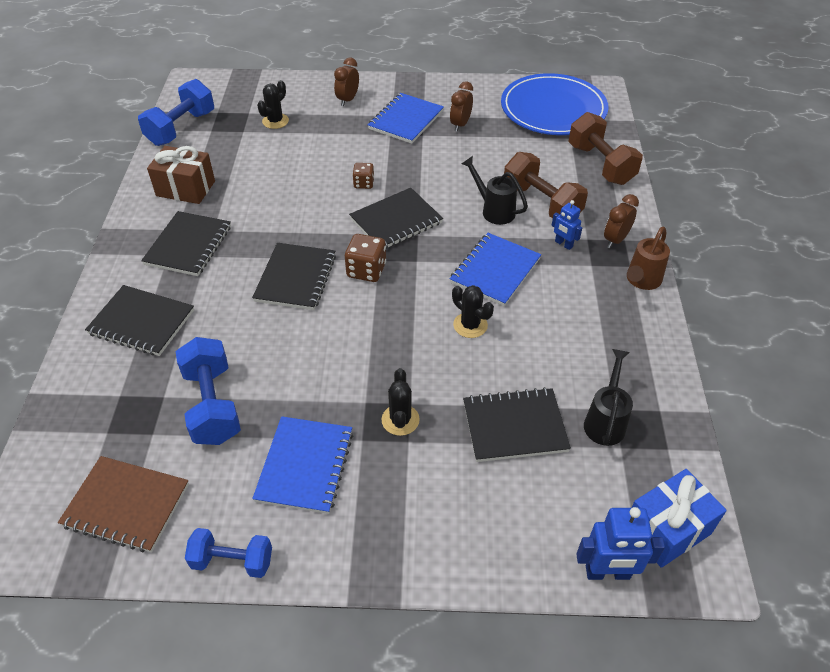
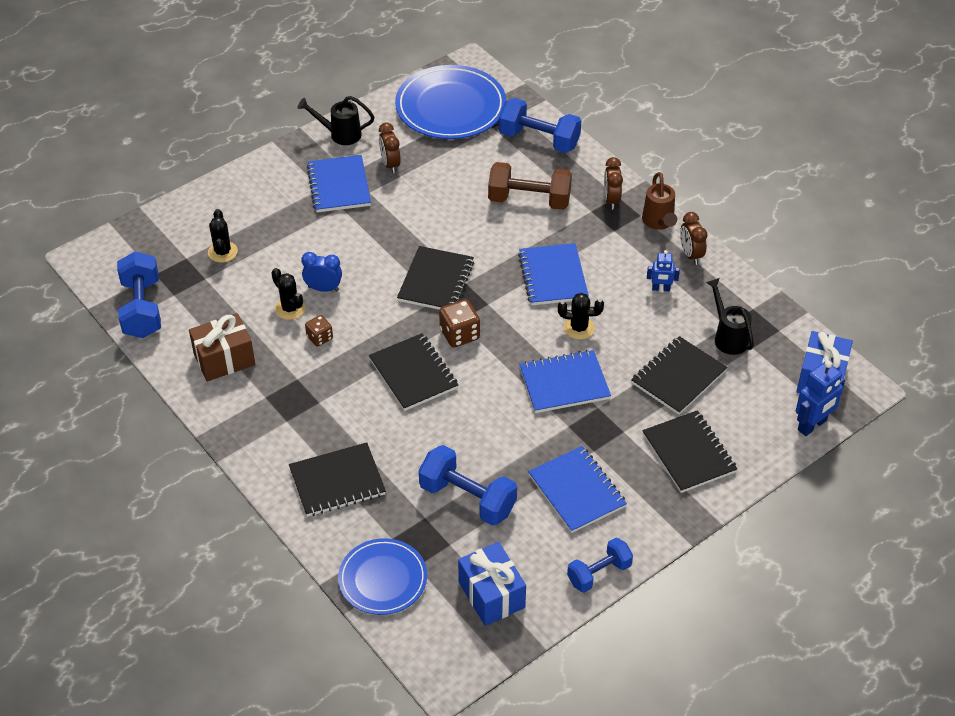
camera: 40 degrees left, 0 degrees up
brown notebook [58,456,189,552] -> blue gift [458,542,526,626]
black notebook [141,211,231,276] -> black notebook moved to [642,410,737,493]
brown clock [334,58,359,106] -> brown clock moved to [680,212,707,265]
brown dice [352,163,374,189] -> brown dice moved to [305,315,333,347]
black cactus [382,368,420,436] -> black cactus moved to [271,268,305,320]
black watering can [461,156,528,225] -> black watering can moved to [298,96,374,145]
blue robot [552,200,582,250] -> blue robot moved to [647,250,680,291]
brown dumbbell [568,112,643,185] -> blue dumbbell [499,98,581,153]
none -> blue clock [301,252,342,292]
none -> blue plate [338,538,427,615]
none -> blue notebook [519,350,611,413]

